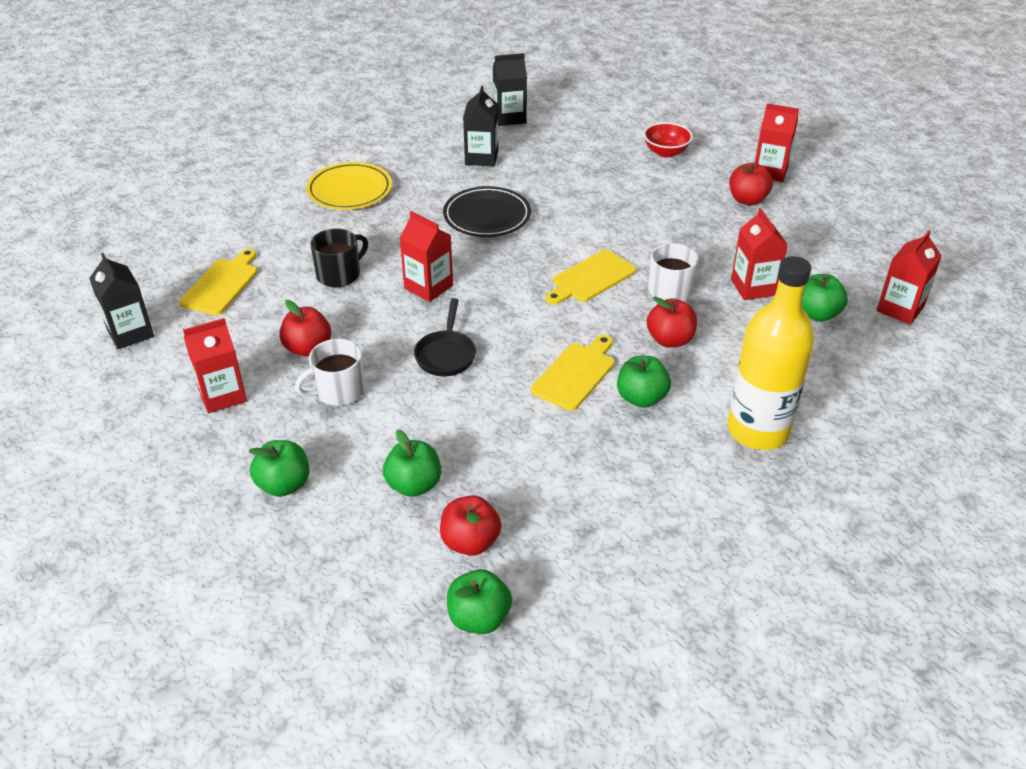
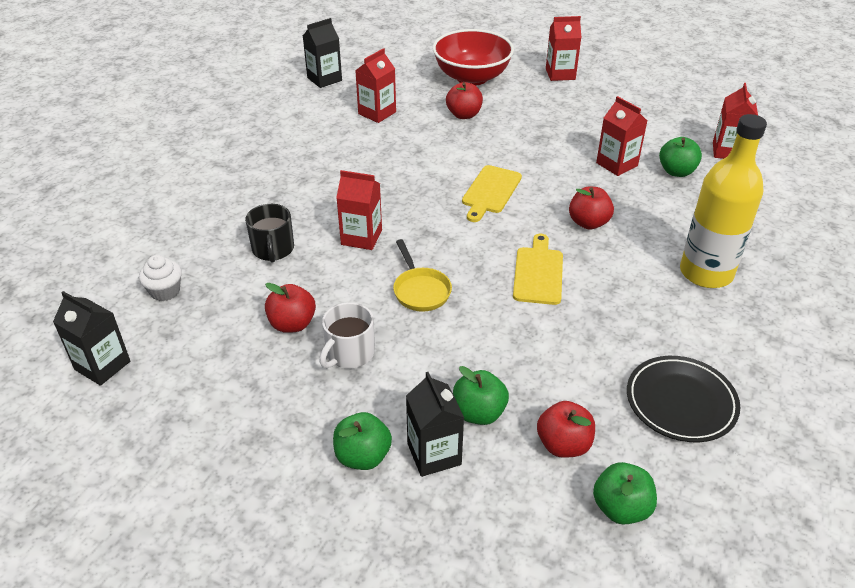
camera: 25 degrees left, 0 degrees up
yellow cutting board [179,248,258,315] -> white cupcake [139,255,182,301]
red carton [183,318,247,413] -> red carton moved to [355,48,396,123]
yellow plate [306,162,392,210] -> none
black mug [310,229,368,287] -> black mug turned 150 degrees clockwise [245,204,294,263]
black pan [414,298,476,376] -> yellow pan [393,239,452,312]
black plate [443,186,531,237] -> black plate moved to [627,356,740,442]
black carton [463,86,498,166] -> black carton moved to [406,372,464,477]
green apple [617,356,671,408] -> none
red bowl [644,122,693,157] -> red bowl [433,29,514,86], size x1.91
white mug [648,243,704,301] -> none
red apple [729,163,773,205] -> red apple moved to [446,82,483,119]

